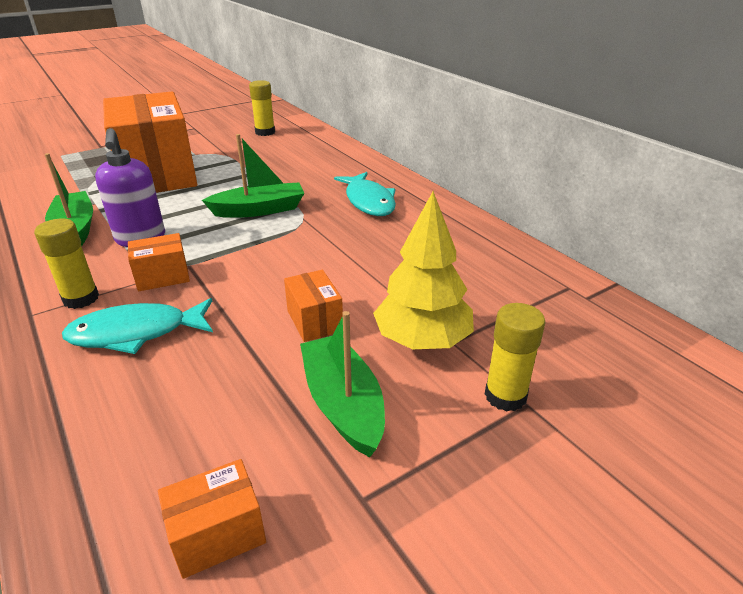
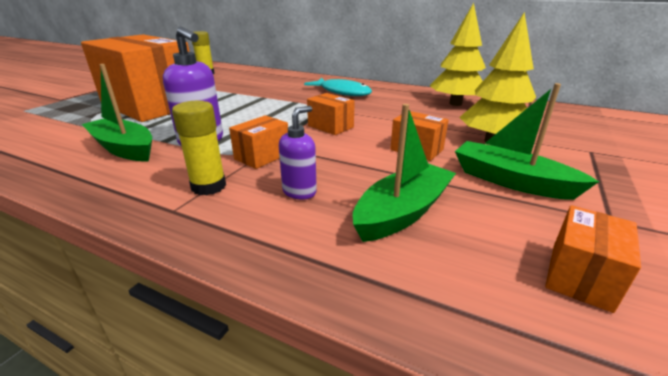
camera: 30 degrees left, 5 degrees down
turquoise fish [62,298,213,354] -> purple soap dispenser [279,106,317,200]
green boat [202,134,304,218] -> green boat moved to [353,104,456,242]
yellow glue stick [485,303,546,412] -> none
none -> orange box [307,93,355,135]
none -> yellow tree [429,3,486,106]

